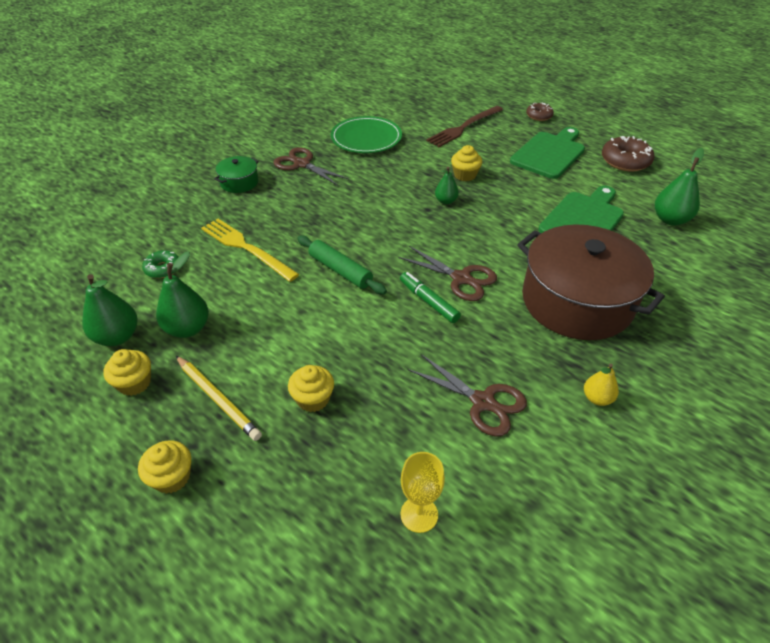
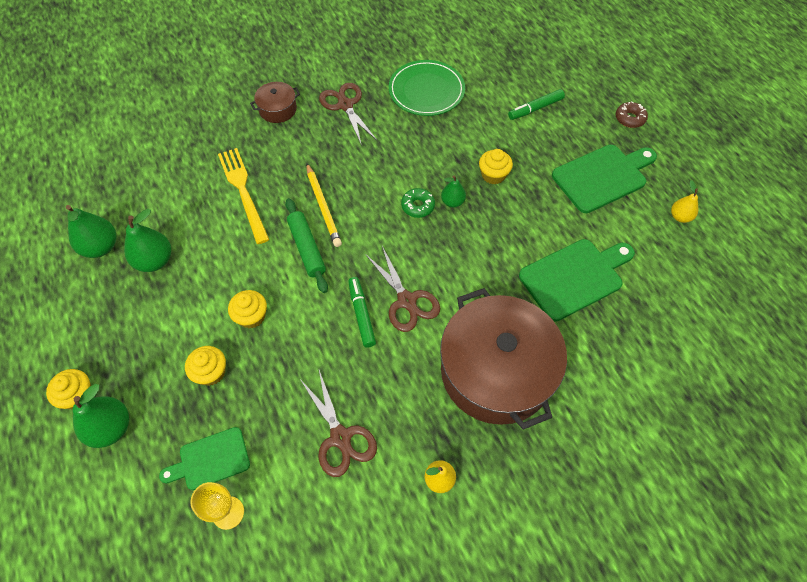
camera: 25 degrees right, 15 degrees up
yellow cupcake [103,349,151,396] -> yellow cupcake moved to [228,290,267,328]
green donut [142,250,179,278] -> green donut moved to [401,188,435,218]
yellow pencil [176,356,262,441] -> yellow pencil moved to [306,164,342,247]
green pot [214,156,259,193] -> brown pot [250,82,300,123]
brown fork [426,106,503,147] -> green marker [508,89,565,120]
brown donut [602,136,655,172] -> yellow pear [671,180,698,223]
green pear [655,148,704,226] -> green pear moved to [73,384,129,448]
none -> green cutting board [159,427,250,490]

